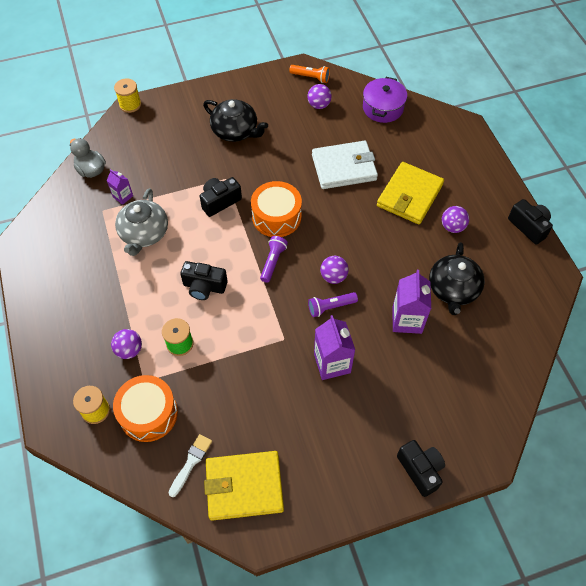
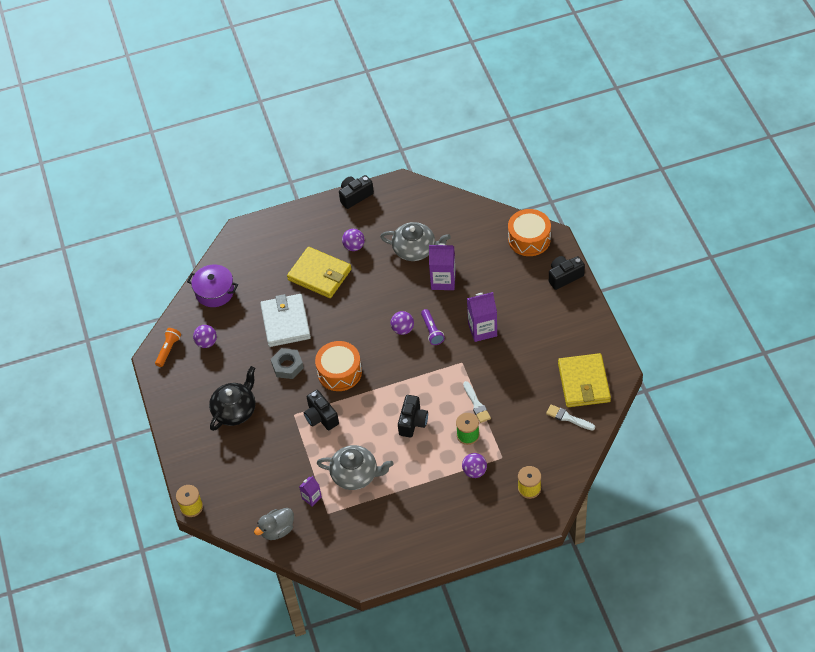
camera: 85 degrees left, 5 degrees down
orange drum [113,375,178,442] -> orange drum moved to [508,209,551,256]
purple flashlight [260,236,288,283] -> none
black teapot [429,242,485,315] -> grey teapot [380,222,451,261]
none -> grey nut [271,348,304,379]
none -> white brush [463,381,491,423]

